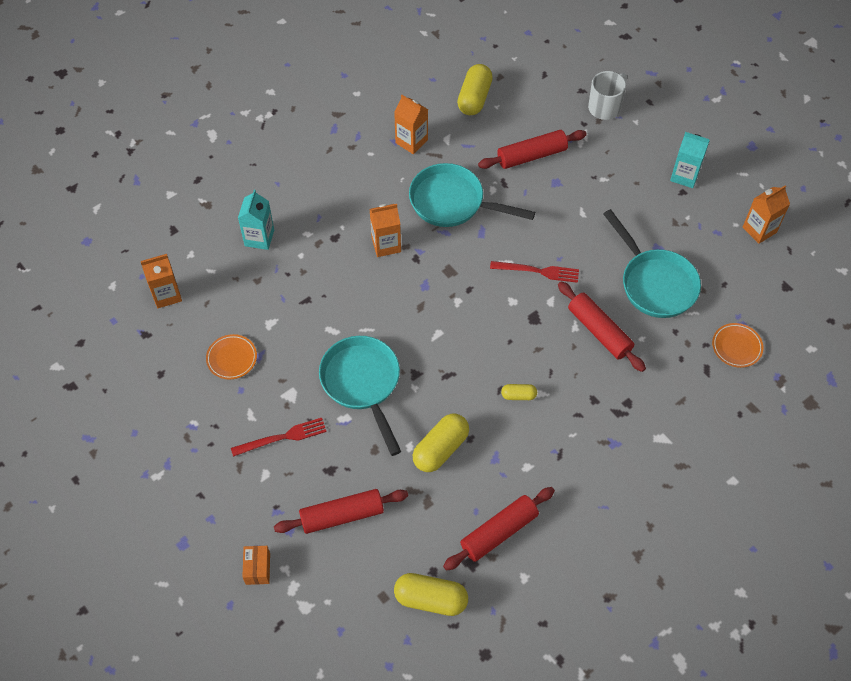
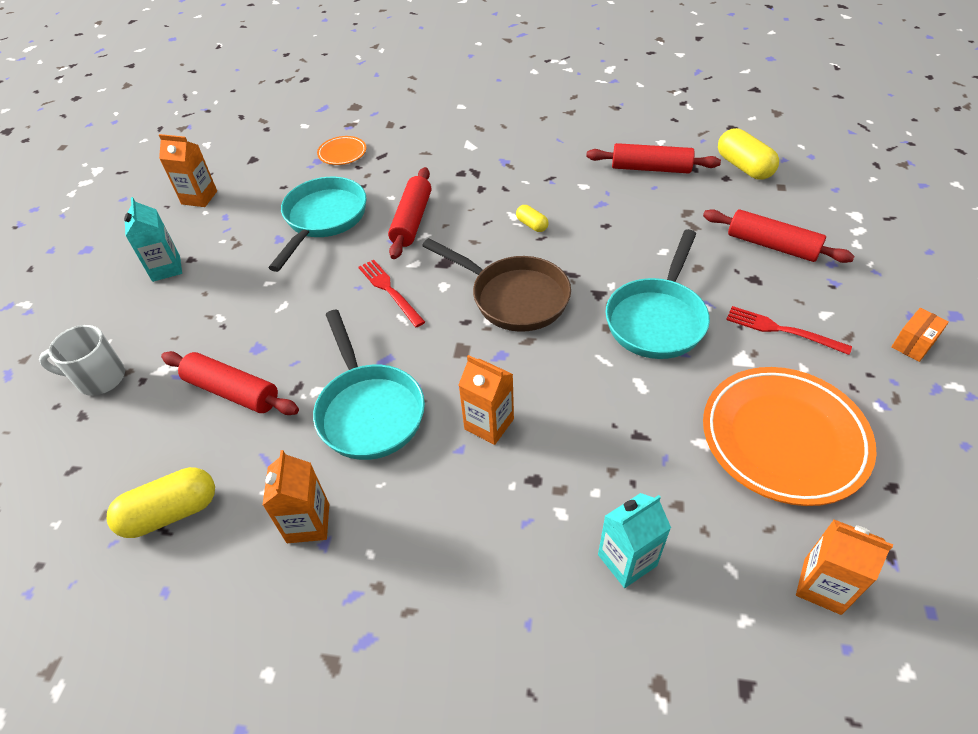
camera: 130 degrees left, 10 degrees down
orange plate [206,334,257,379] -> orange plate [703,367,877,506], size x2.20
orange box [242,546,270,585] -> orange box moved to [891,308,949,362]
yellow capsule [413,414,469,472] -> none
none -> brown pan [422,238,571,332]

